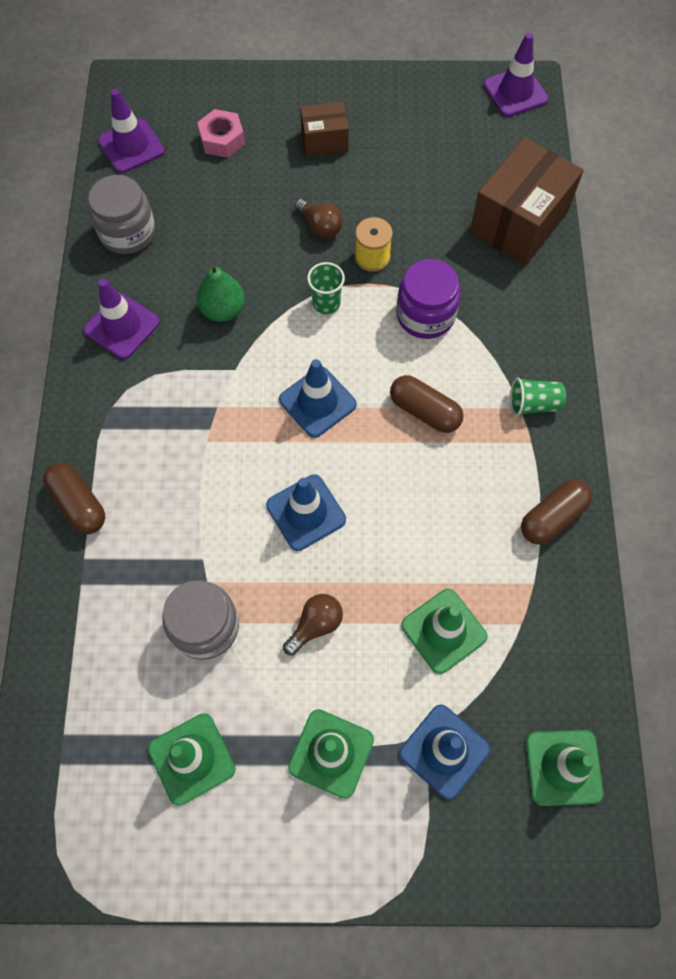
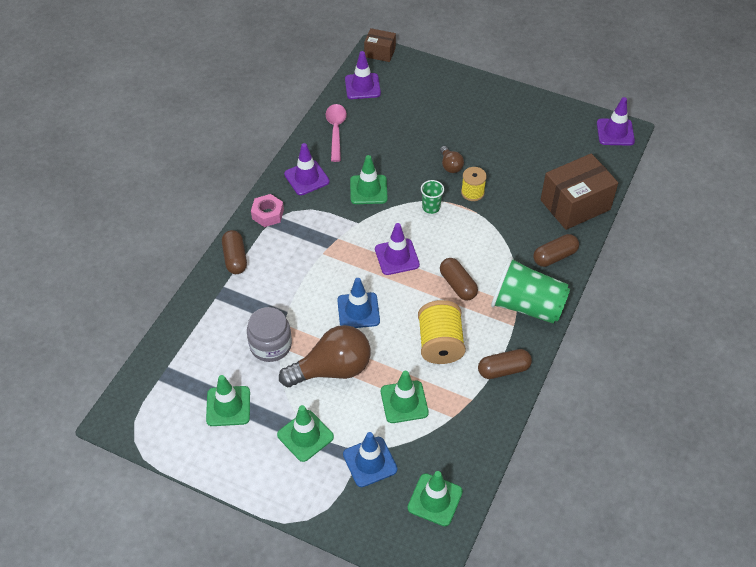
camera: 25 degrees right, 15 degrees down
grey jar [88,175,155,254] -> pink spoon [326,104,347,162]
pink nut [197,109,245,158] -> pink nut moved to [251,194,284,227]
green pear [197,264,245,322] -> green traffic cone [350,155,388,204]
blue traffic cone [279,359,357,438] -> purple traffic cone [375,223,420,275]
brown light bulb [283,594,343,655] -> brown light bulb [279,325,371,387], size x2.09
brown box [300,101,349,157] -> brown box moved to [364,28,396,62]
purple jar [396,259,461,339] -> none
green cup [510,378,566,416] -> green cup [491,257,570,324], size x2.14
none -> yellow spool [418,300,466,364]
none -> brown capsule [533,234,579,267]

